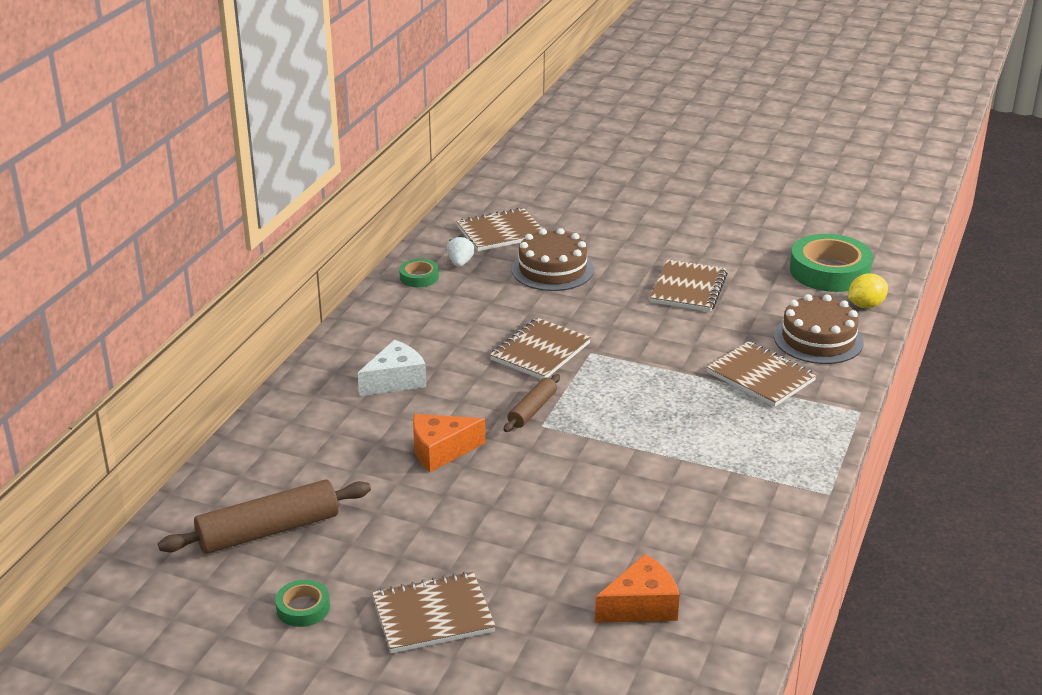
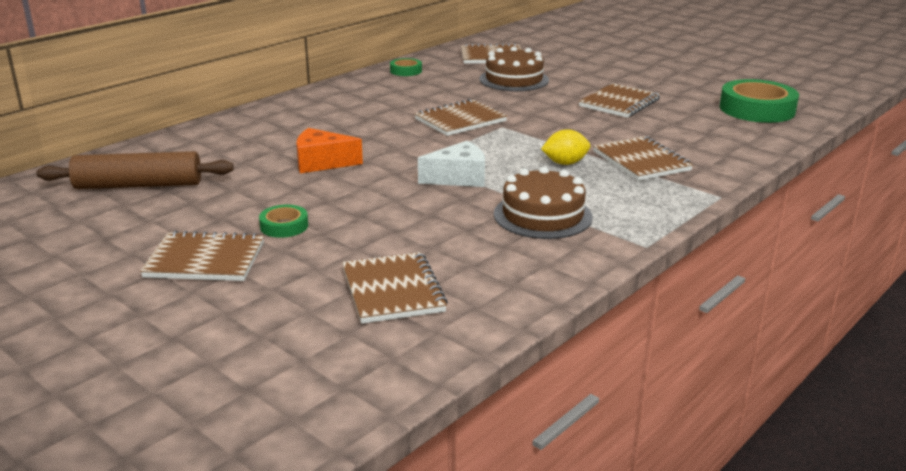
camera: 20 degrees right, 5 degrees down
green tape [275,580,330,627] -> green tape moved to [259,205,308,238]
white cheese [358,340,426,396] -> white cheese moved to [418,141,485,187]
white strawberry [447,235,475,267] -> none
brown rolling pin [504,374,560,432] -> none
orange cheese [595,554,680,623] -> brown notebook [342,252,448,324]
brown cake [774,294,864,364] -> brown cake moved to [494,166,593,239]
yellow lemon [848,273,888,308] -> yellow lemon moved to [541,129,590,165]

